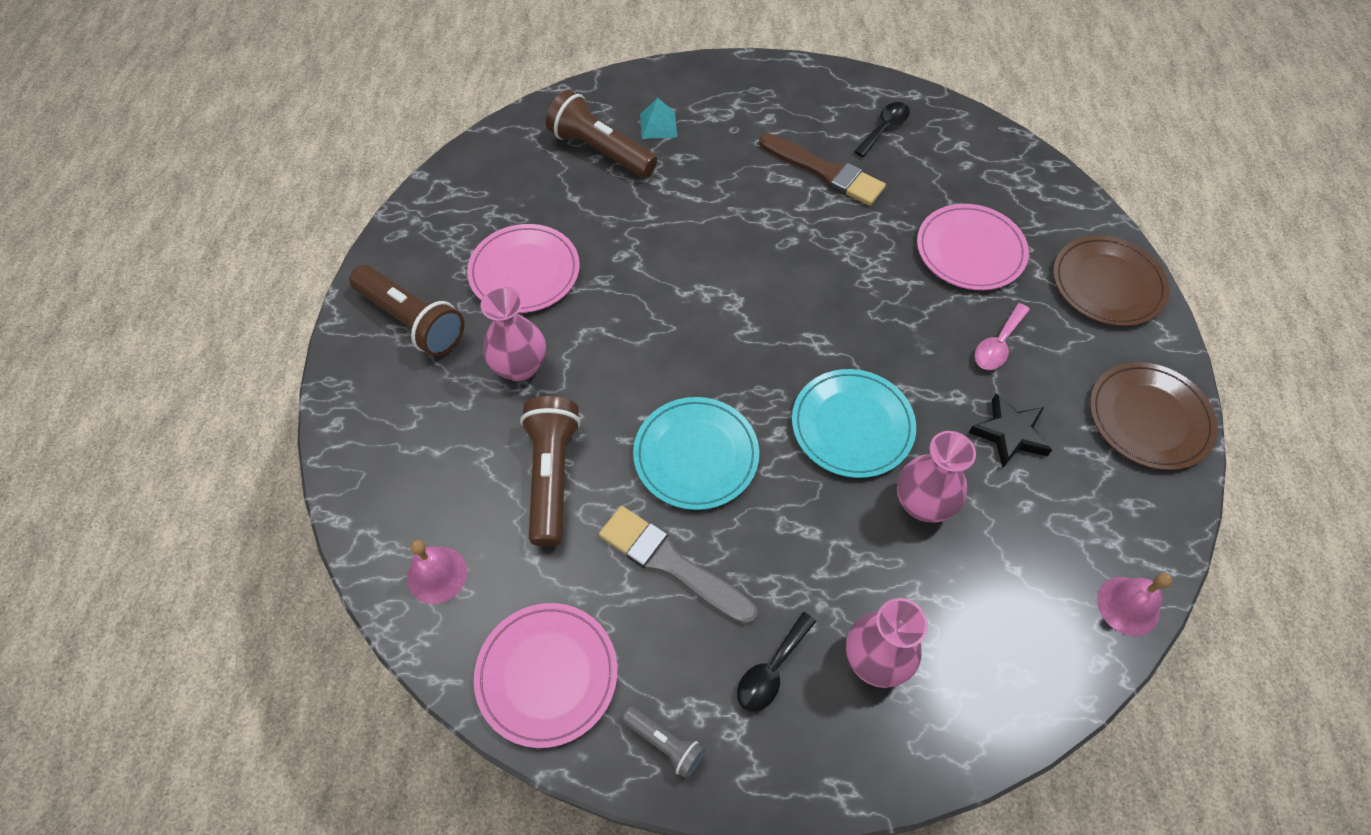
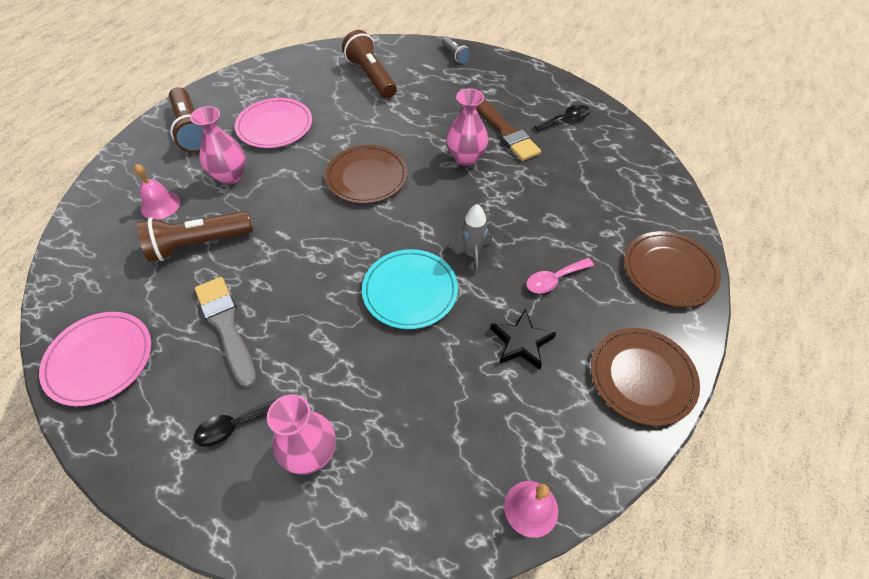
camera: 25 degrees right, 5 degrees down
pink bell [407,540,467,604] -> pink bell moved to [134,164,180,220]
brown flashlight [520,396,581,547] -> brown flashlight turned 135 degrees counterclockwise [137,211,253,262]
grey flashlight [622,706,705,779] -> grey flashlight moved to [442,36,471,64]
turquoise plate [633,397,759,510] -> none
turquoise pyramid [640,98,677,139] -> none
pink vase [897,431,976,522] -> pink vase moved to [446,88,488,166]
pink plate [917,204,1029,290] -> none
none -> brown plate [325,145,408,204]
none -> grey rocket [448,204,492,275]

